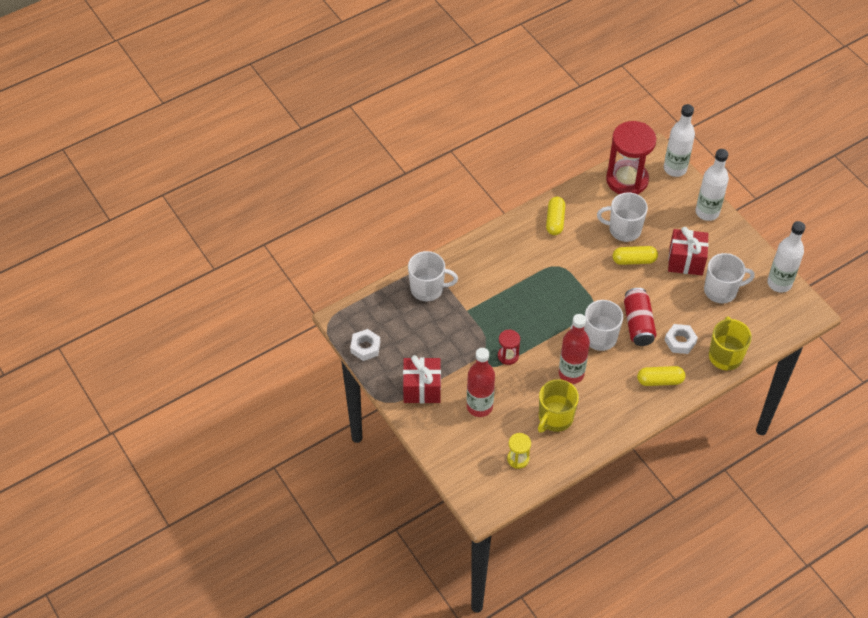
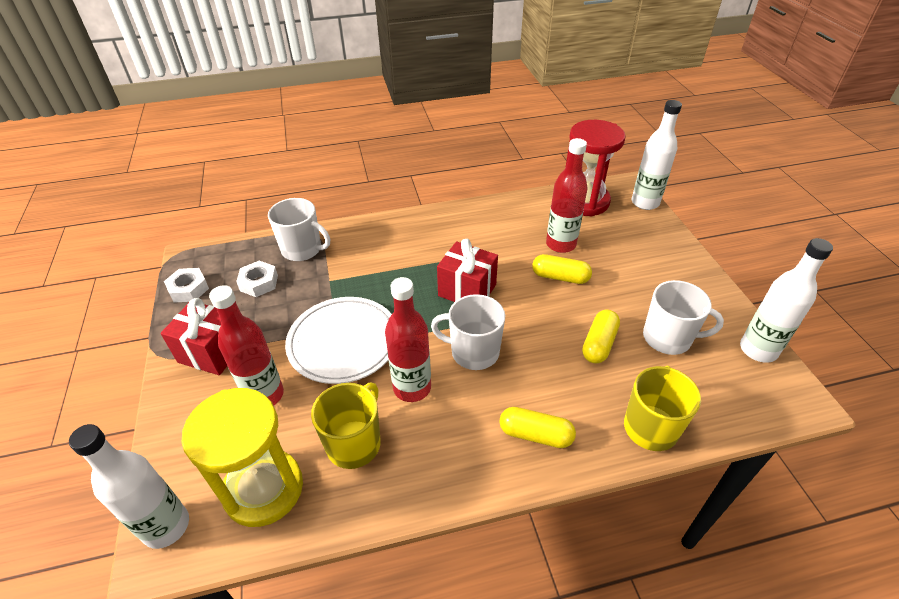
camera: 20 degrees right, 10 degrees down
red hourglass [498,330,520,365] -> white plate [285,297,392,384]
yellow hourglass [507,433,531,469] -> yellow hourglass [182,388,303,527], size x2.17
yellow mug [538,379,579,433] -> yellow mug turned 150 degrees clockwise [311,383,381,469]
yellow capsule [546,197,565,235] -> yellow capsule moved to [582,310,620,363]
white mug [597,192,648,242] -> red bottle [546,138,588,253]
red can [624,288,657,346] -> none
white nut [665,324,698,354] -> white nut moved to [236,261,278,297]
red gift [668,227,708,275] -> red gift moved to [437,239,498,302]
white bottle [695,149,729,221] -> white bottle moved to [69,424,189,549]

